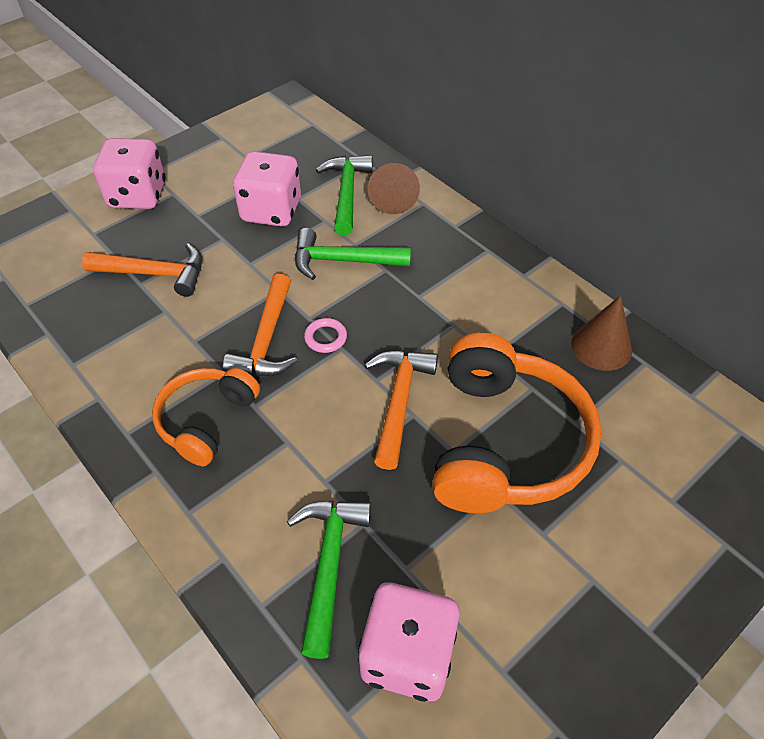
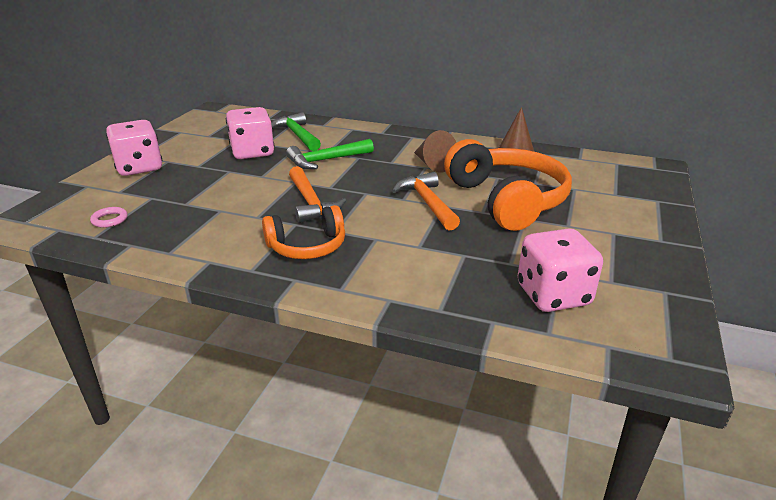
camera: 30 degrees left, 20 degrees down
orange hammer [82,243,202,297] -> none
orange headphones [152,368,260,466] -> orange headphones turned 105 degrees counterclockwise [262,205,345,259]
green hammer [287,501,372,659] -> none
pink ring [304,318,347,353] -> pink ring moved to [90,207,128,228]
brown cone [368,163,420,214] -> brown cone moved to [414,130,456,173]

